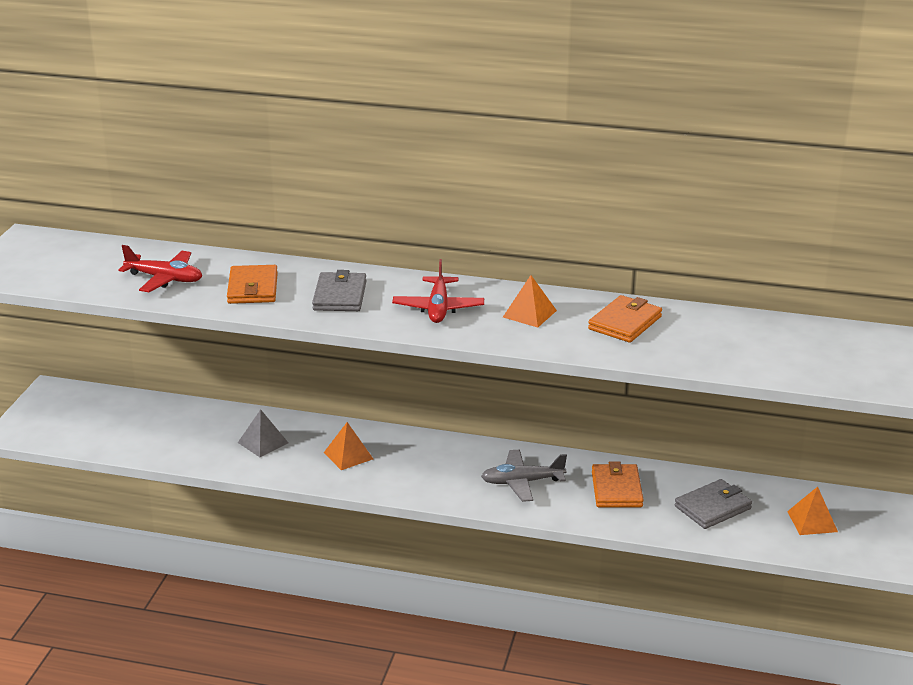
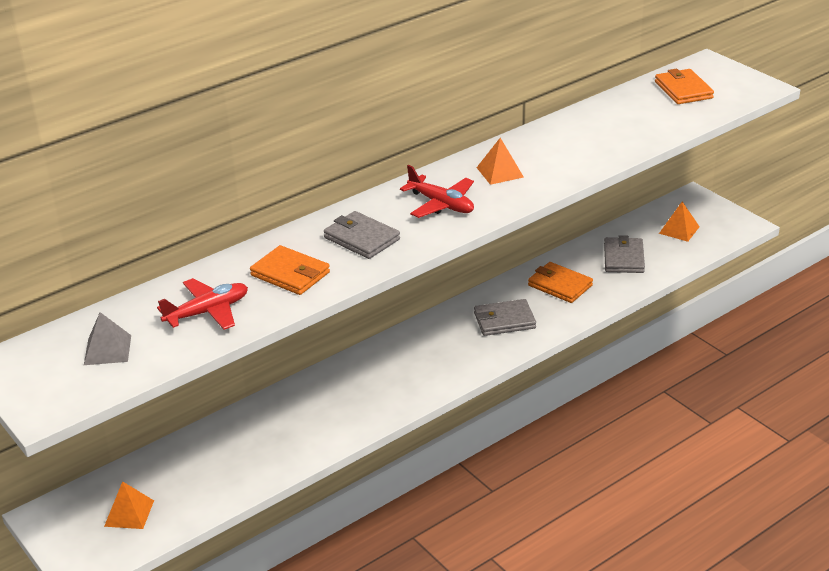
camera: 50 degrees left, 5 degrees up
grey pyramid [238,409,288,457] -> grey pyramid moved to [84,312,131,365]
orange pyramid [324,422,373,470] -> orange pyramid moved to [104,481,154,529]
grey plane [481,450,567,502] -> grey wallet [474,299,536,336]
orange wallet [588,295,662,343] -> orange wallet moved to [655,69,714,104]

